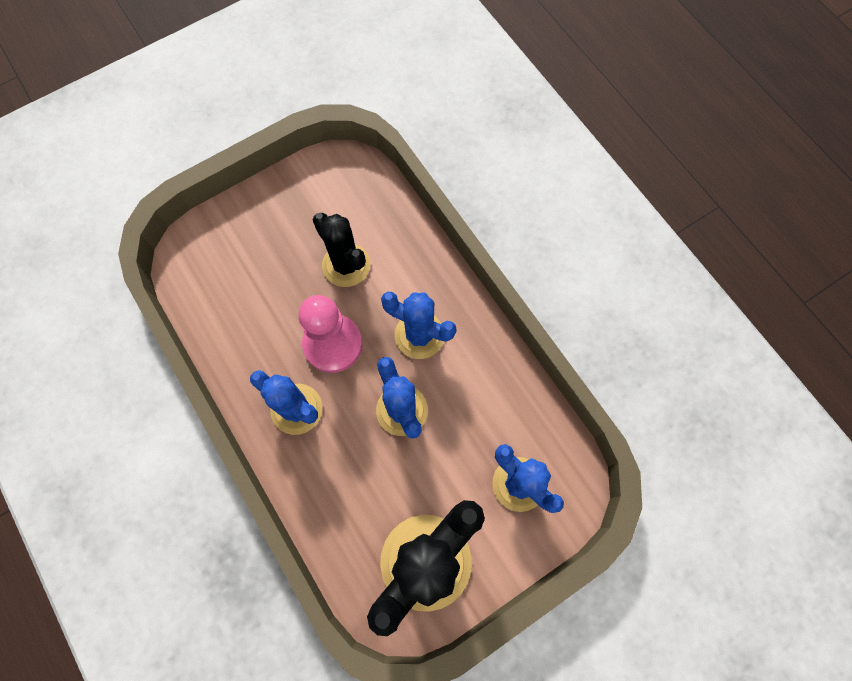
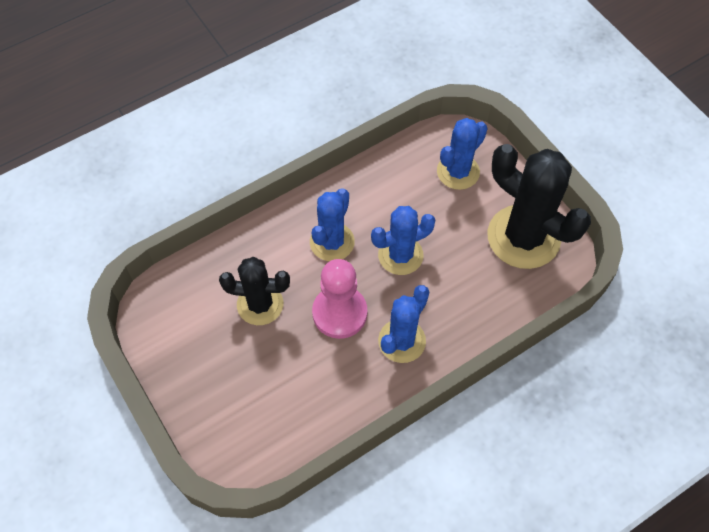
camera: 90 degrees left, 10 degrees down
black cactus [313,213,370,287] -> black cactus turned 45 degrees clockwise [219,257,290,325]

